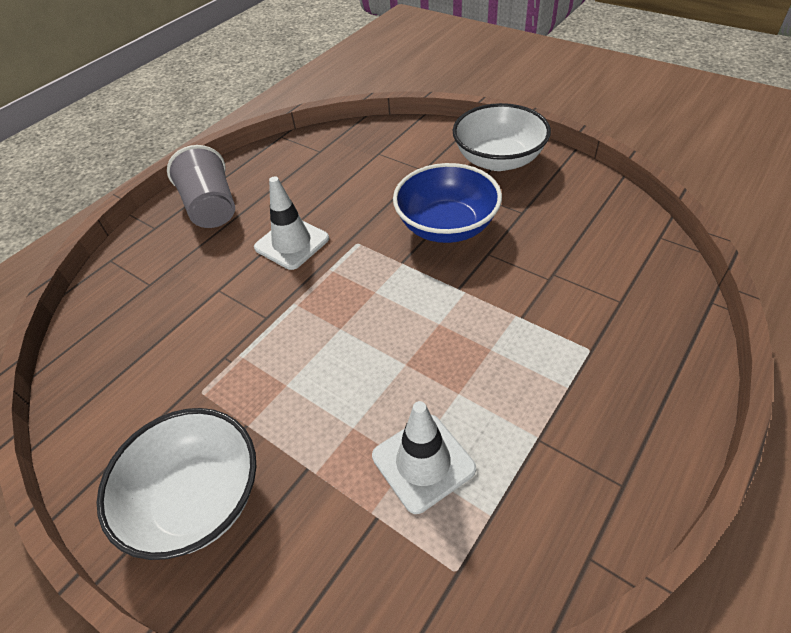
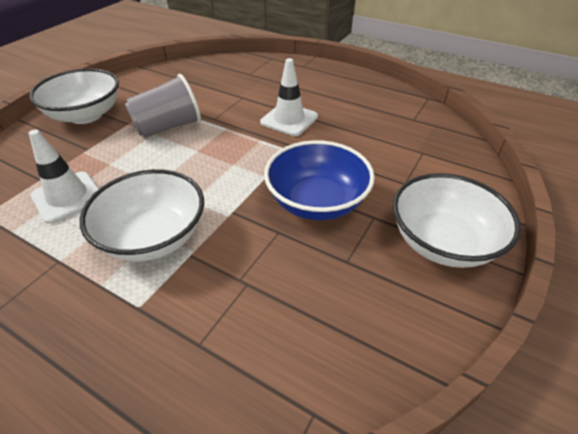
camera: 80 degrees right, 5 degrees down
grey cup [167,145,235,228] -> grey cup moved to [125,74,201,138]
none -> white bowl [80,169,204,262]

